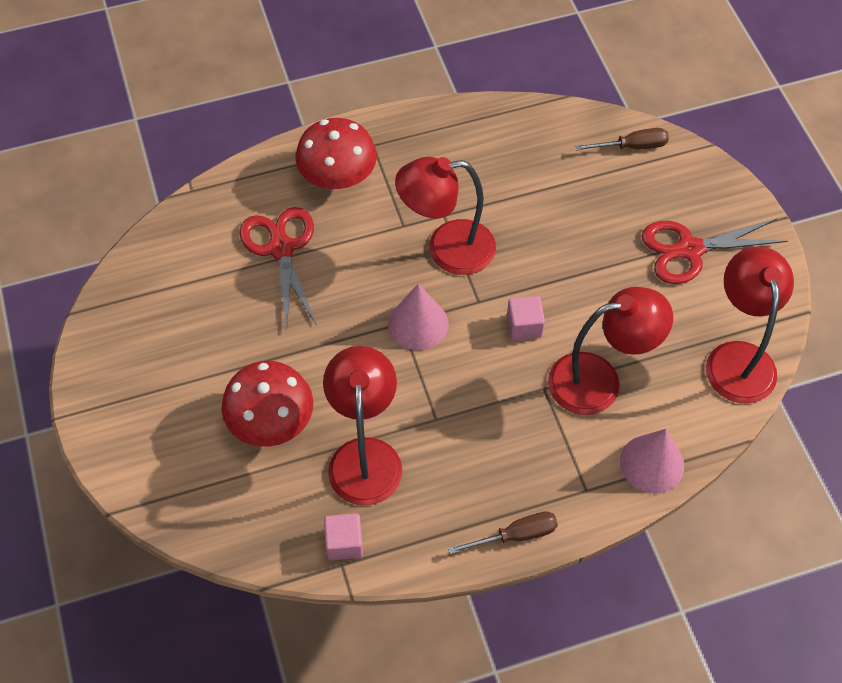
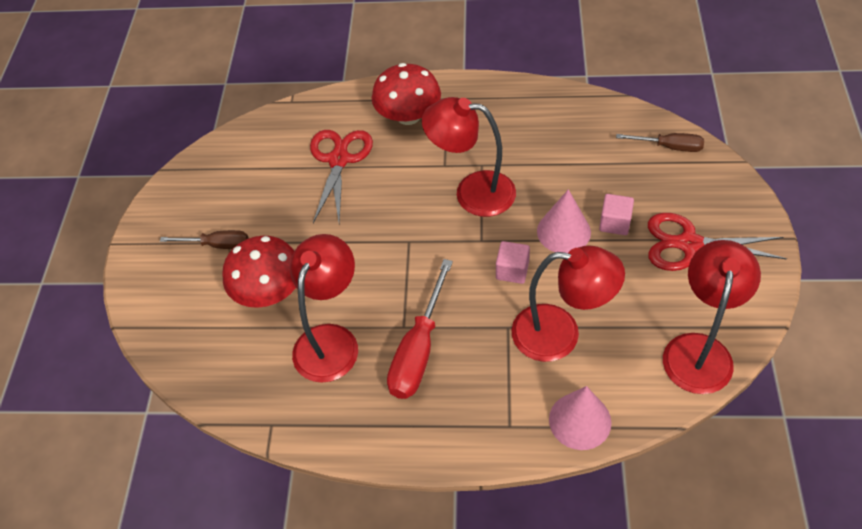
camera: 25 degrees right, 5 degrees down
pink cube [324,513,363,560] -> pink cube moved to [599,194,634,235]
pink cone [388,284,448,350] -> pink cone moved to [537,189,591,253]
brown screwdriver [448,511,558,554] -> brown screwdriver moved to [160,230,249,249]
none -> red screwdriver [387,259,453,399]

